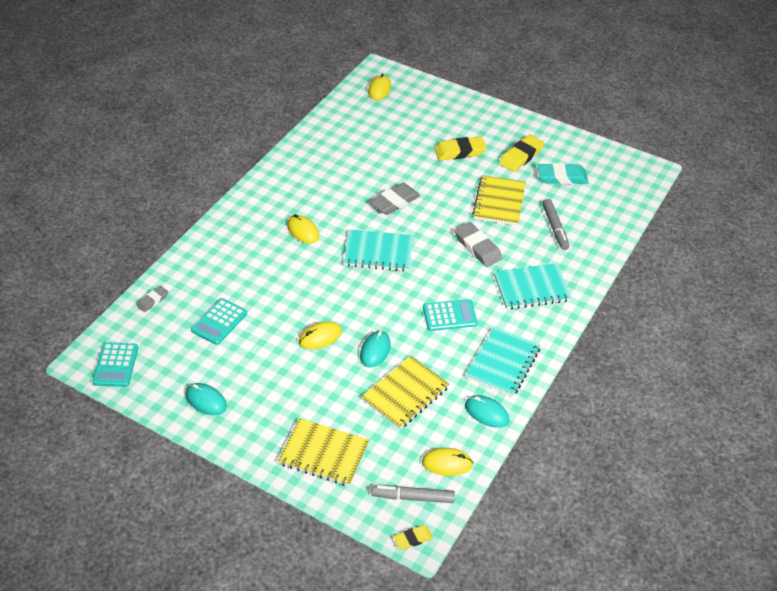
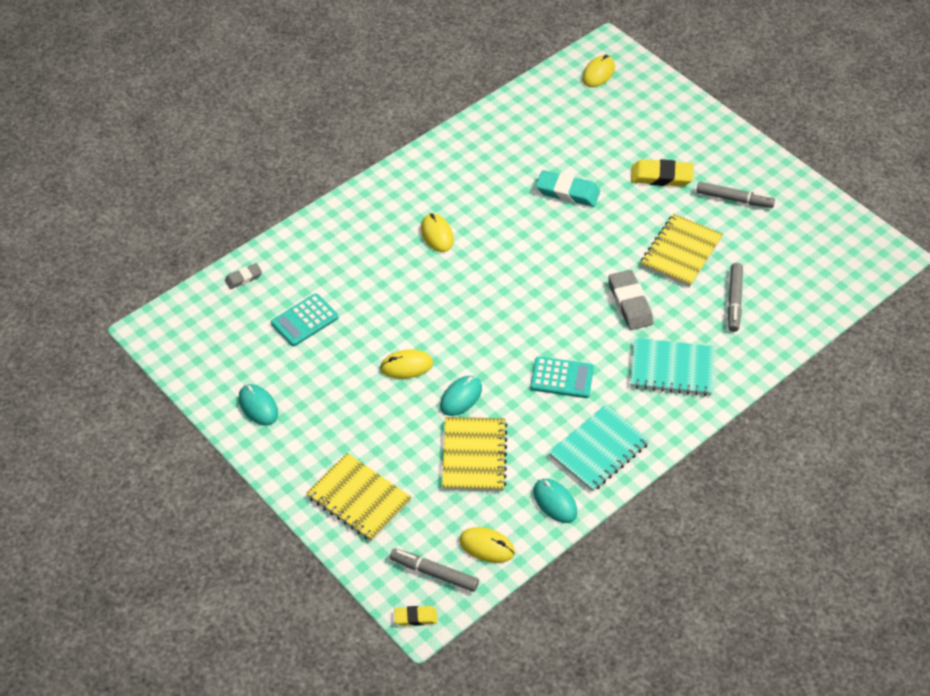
camera: 20 degrees right, 5 degrees up
turquoise calculator [92,342,138,387] -> none
turquoise notebook [344,230,413,272] -> none
yellow notebook [362,356,449,429] -> yellow notebook turned 60 degrees counterclockwise [442,417,508,491]
grey eraser [369,183,420,215] -> none
yellow eraser [499,135,544,172] -> grey marker [696,182,775,208]
turquoise eraser [537,163,588,184] -> turquoise eraser moved to [536,170,600,207]

